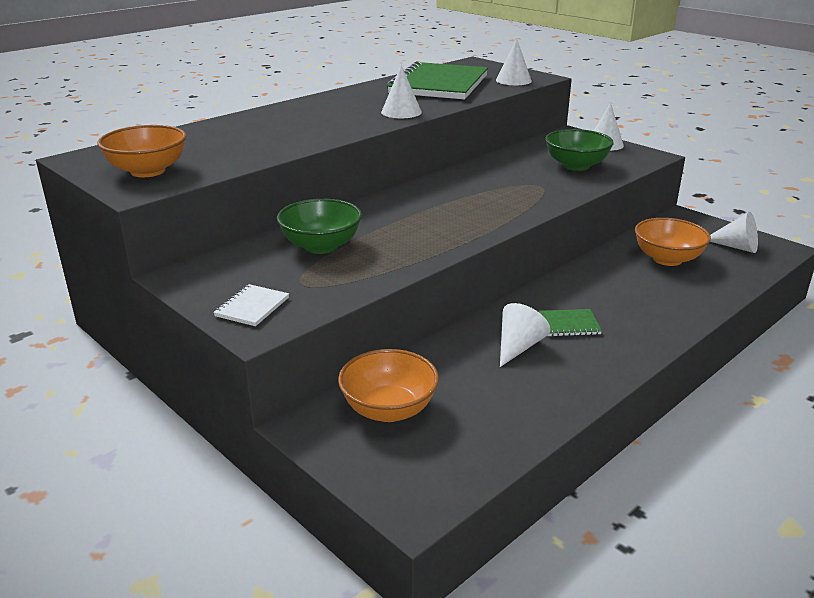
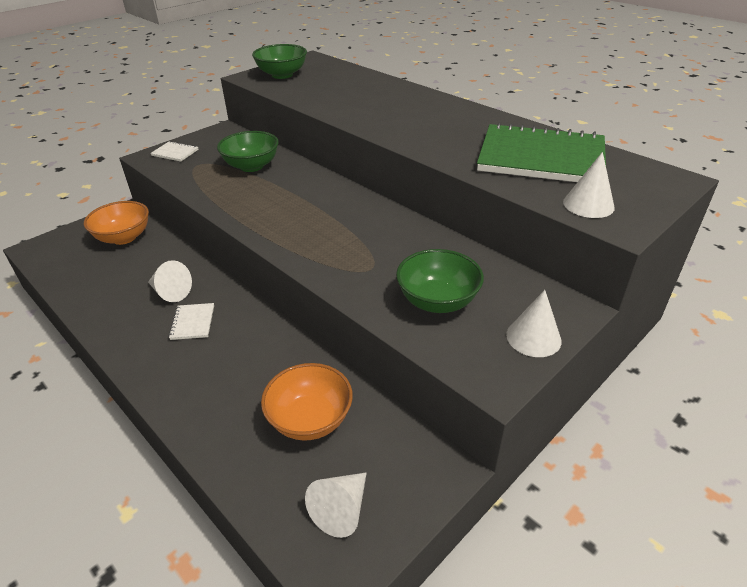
camera: 90 degrees right, 10 degrees up
orange bowl [97,125,186,177] -> green bowl [252,44,307,79]
white cone [381,65,422,118] -> none
green notebook [538,309,602,337] -> white notebook [169,303,214,340]

